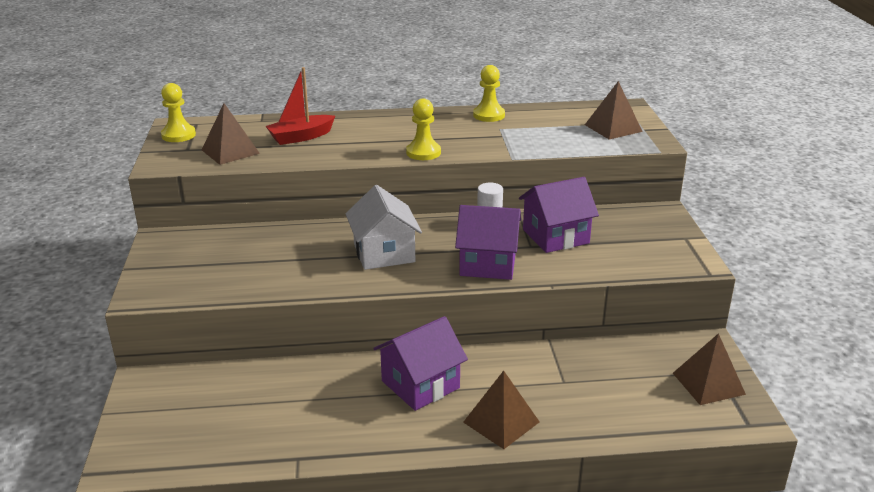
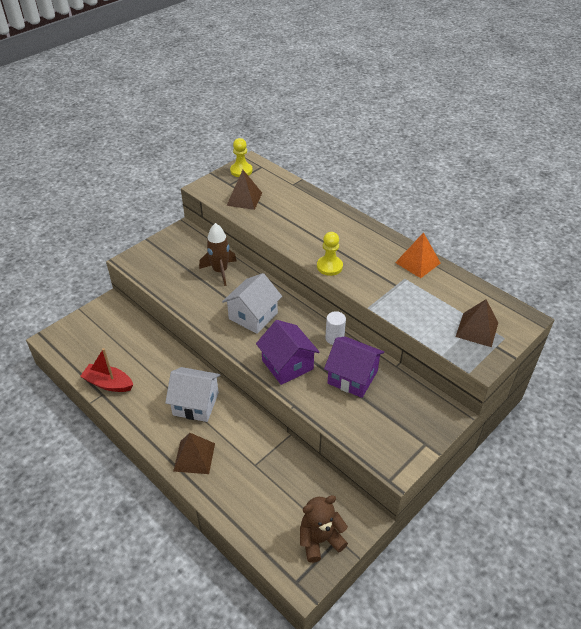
camera: 50 degrees right, 15 degrees up
red boat [266,67,335,145] -> red boat moved to [80,348,133,392]
purple house [373,316,468,411] -> white house [165,367,220,422]
yellow pawn [473,65,505,122] -> orange pyramid [395,232,441,278]
brown pyramid [673,333,746,405] -> brown teddy bear [300,495,348,563]
none -> brown rocket [199,223,237,286]

